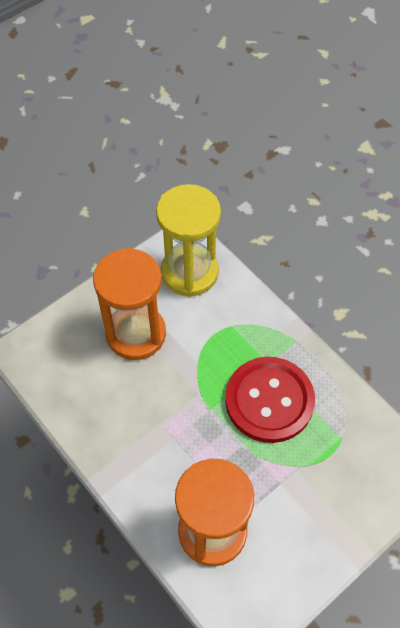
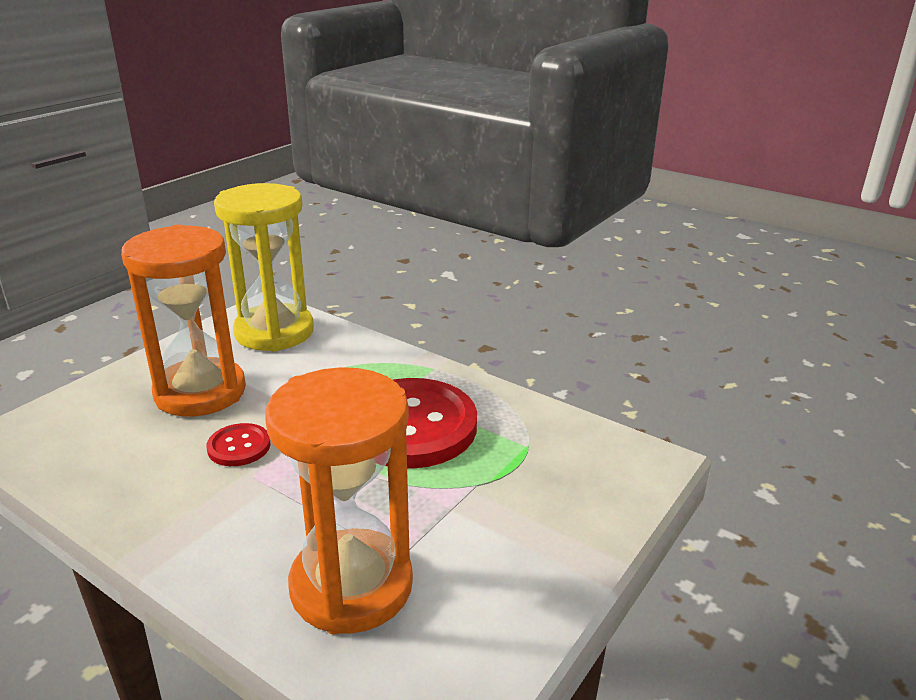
camera: 15 degrees left, 30 degrees down
none -> red button [207,423,271,466]

